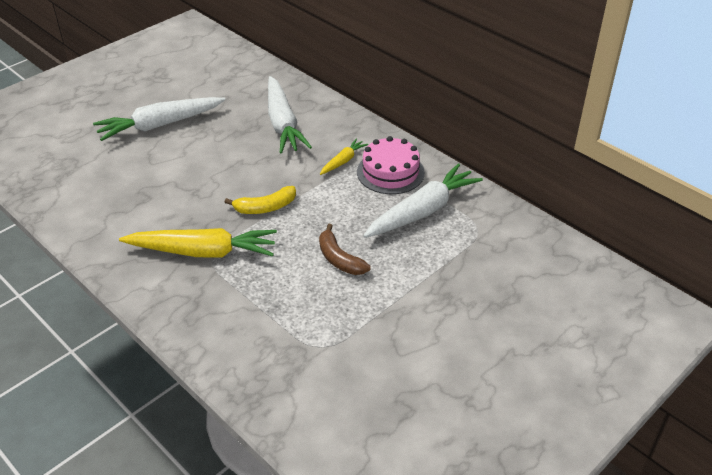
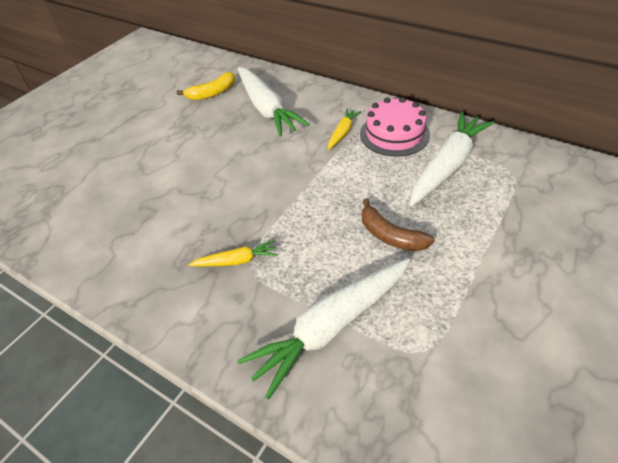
camera: 10 degrees left, 5 degrees up
white carrot [93,97,226,141] -> white carrot moved to [237,258,410,399]
yellow carrot [119,228,277,258] -> yellow carrot [189,240,278,267], size x0.49
yellow banana [225,186,296,214] -> yellow banana moved to [176,72,235,100]

